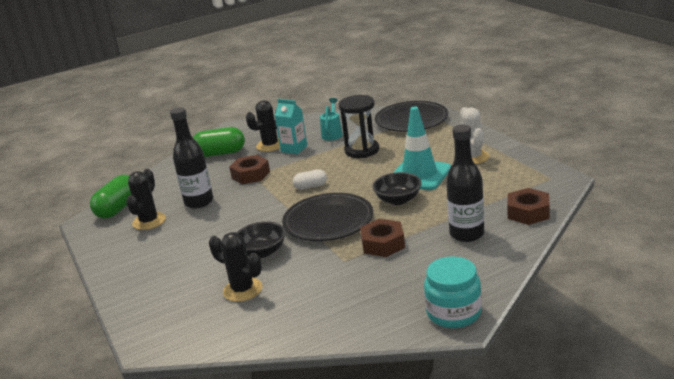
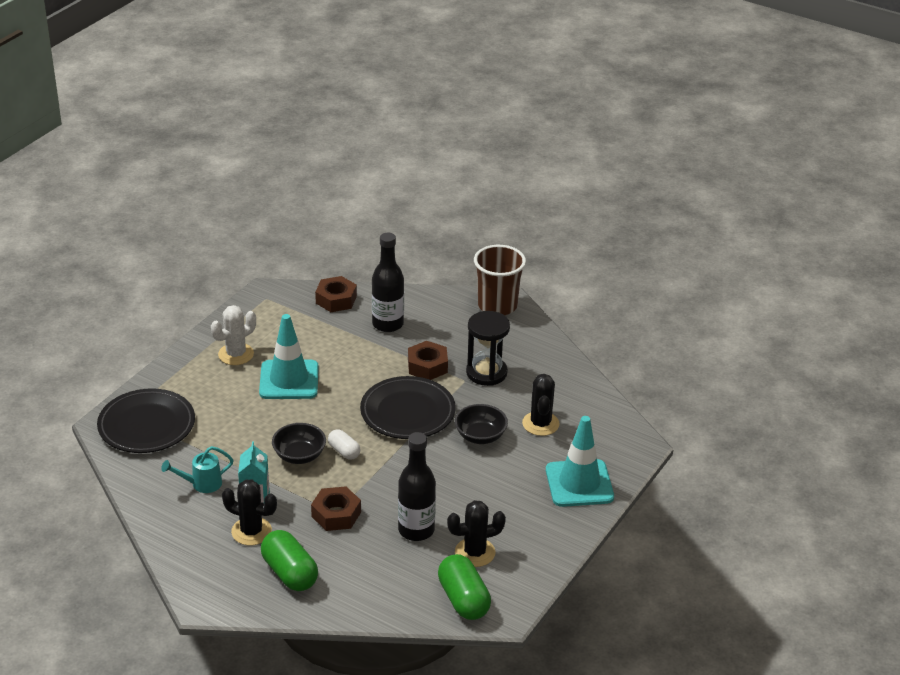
camera: 125 degrees left, 10 degrees up
green capsule [90,175,131,218] -> green capsule turned 75 degrees clockwise [438,554,491,620]
black hourglass [338,95,379,158] -> black hourglass moved to [466,311,510,386]
black bowl [372,172,422,205] -> black bowl moved to [272,423,326,464]
turquoise jar [424,257,482,328] -> brown cup [474,245,526,315]
none -> turquoise traffic cone [546,416,614,507]

